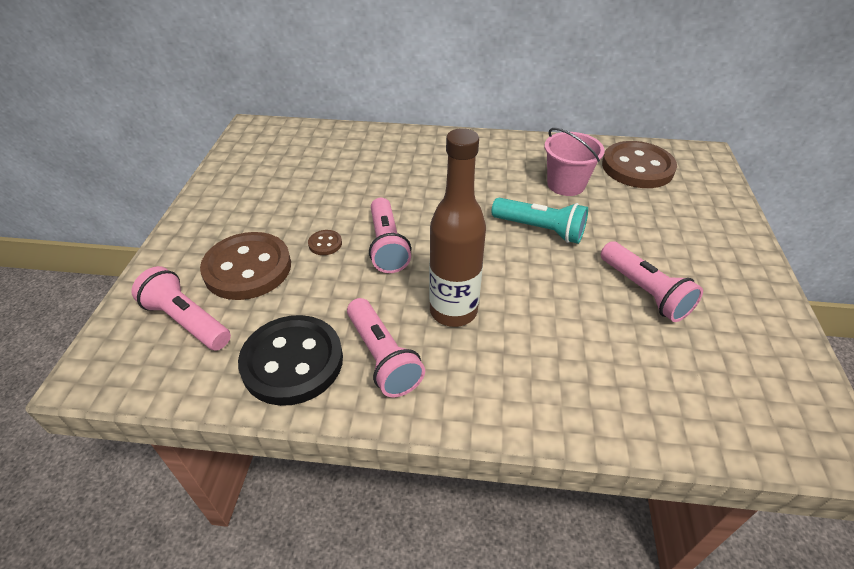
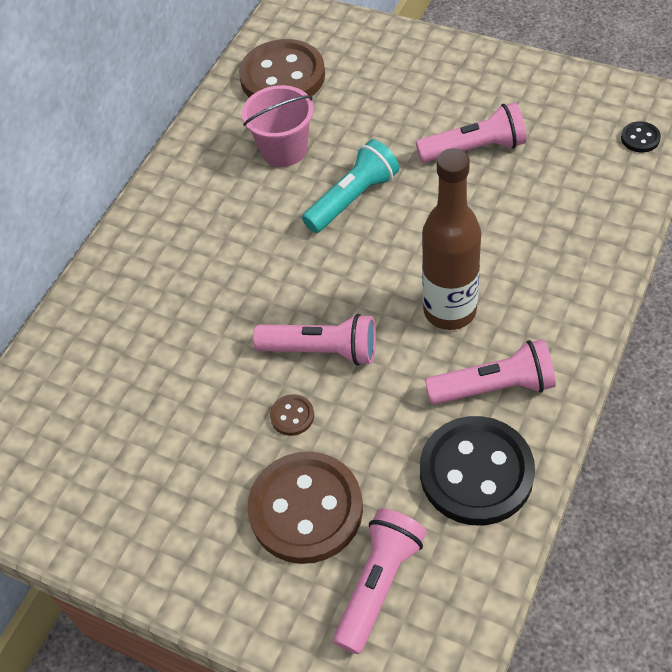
camera: 65 degrees left, 10 degrees up
pink flashlight [131,266,231,351] -> pink flashlight turned 150 degrees clockwise [333,508,427,654]
none -> black button [621,121,661,152]

